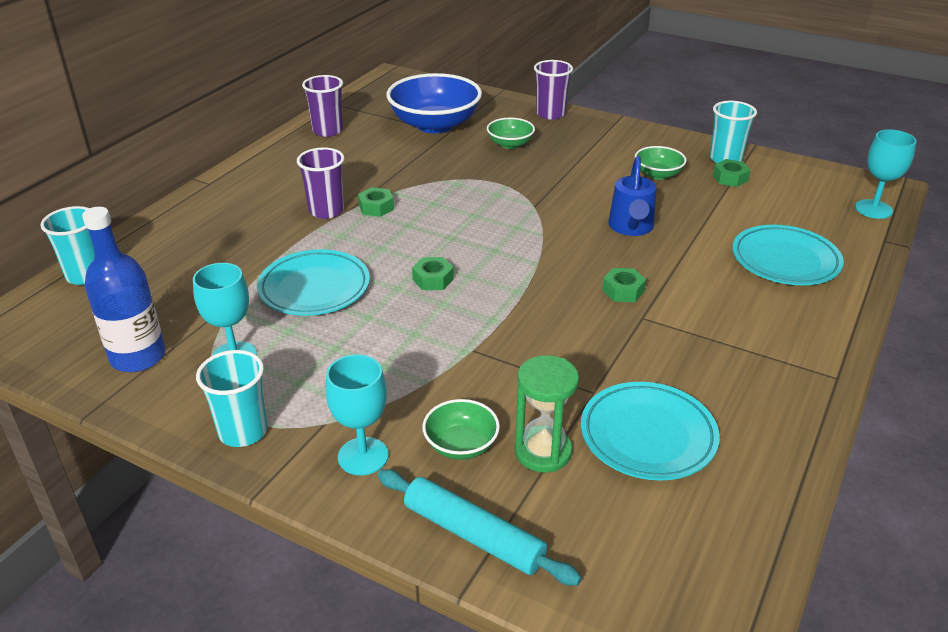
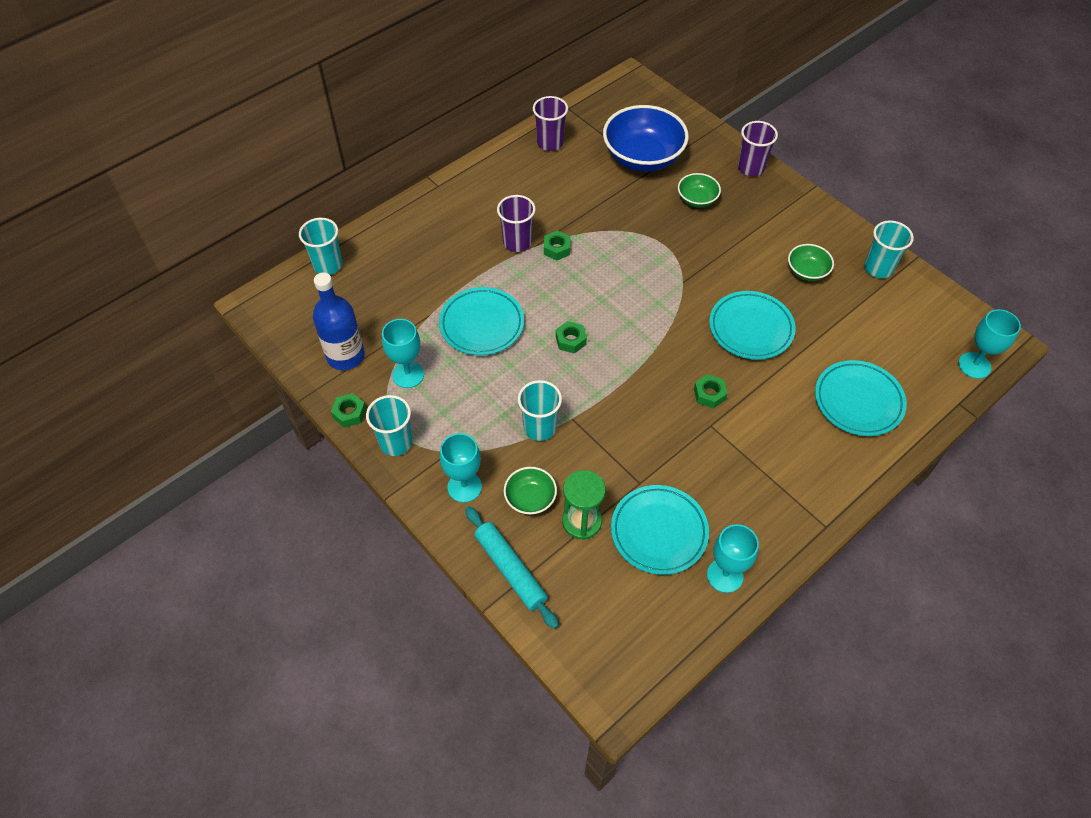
camera: 20 degrees right, 20 degrees up
blue watering can [608,156,657,236] -> turquoise plate [709,291,796,360]
green nut [713,159,750,187] -> green nut moved to [331,393,366,428]
none -> turquoise cup [518,380,562,441]
none -> turquoise goblet [707,524,759,593]

